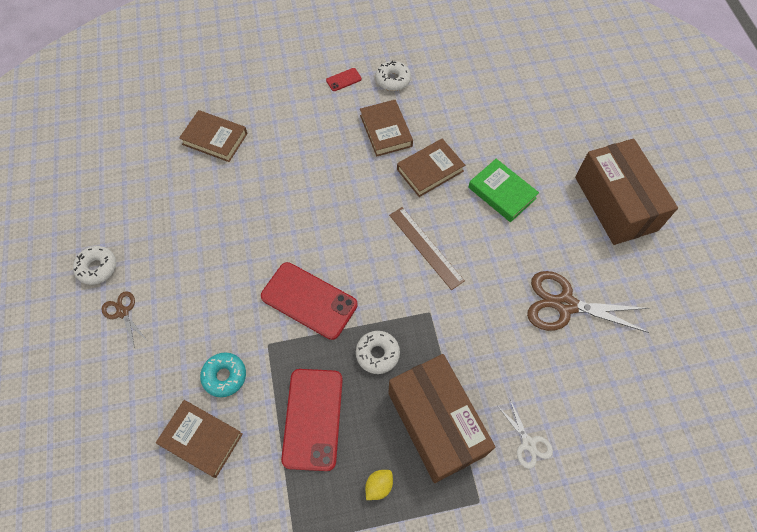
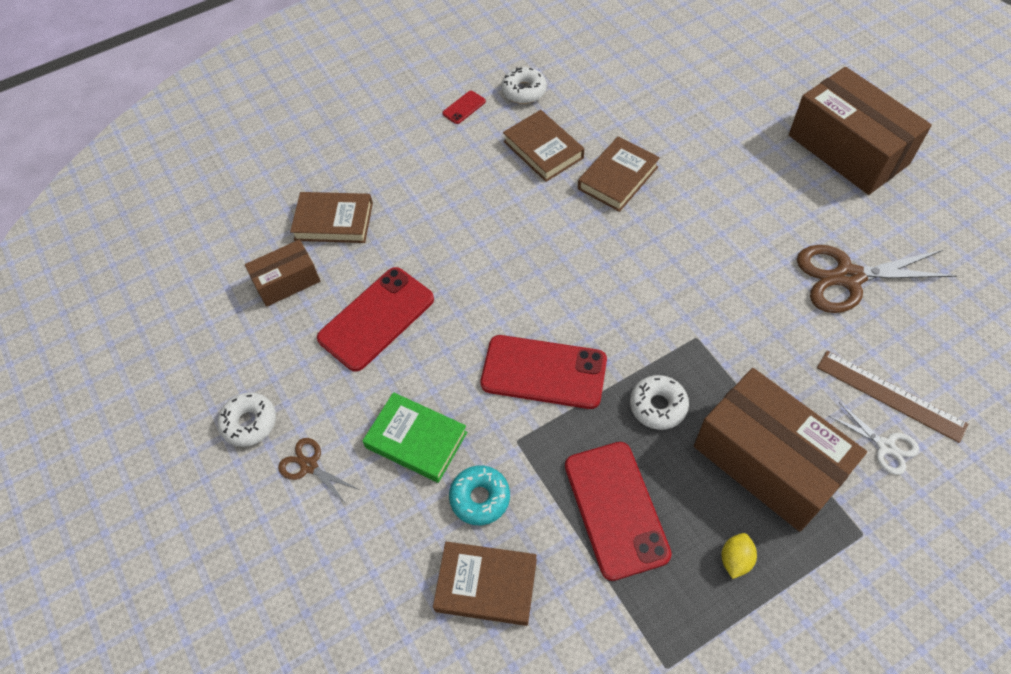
camera: 15 degrees left, 5 degrees down
brown ruler [389,207,465,290] -> brown ruler moved to [817,351,969,443]
green book [468,159,539,222] -> green book moved to [363,392,467,483]
none -> brown box [245,239,320,307]
none -> red phone [317,267,434,372]

